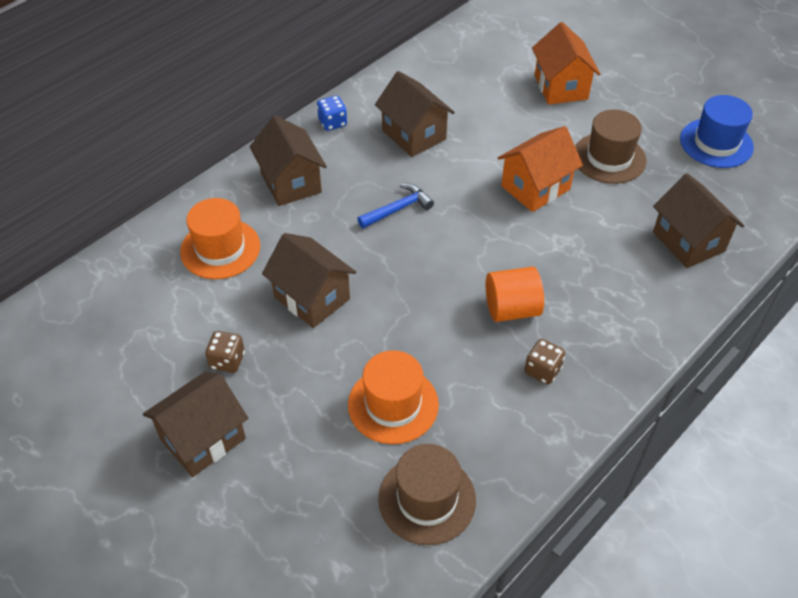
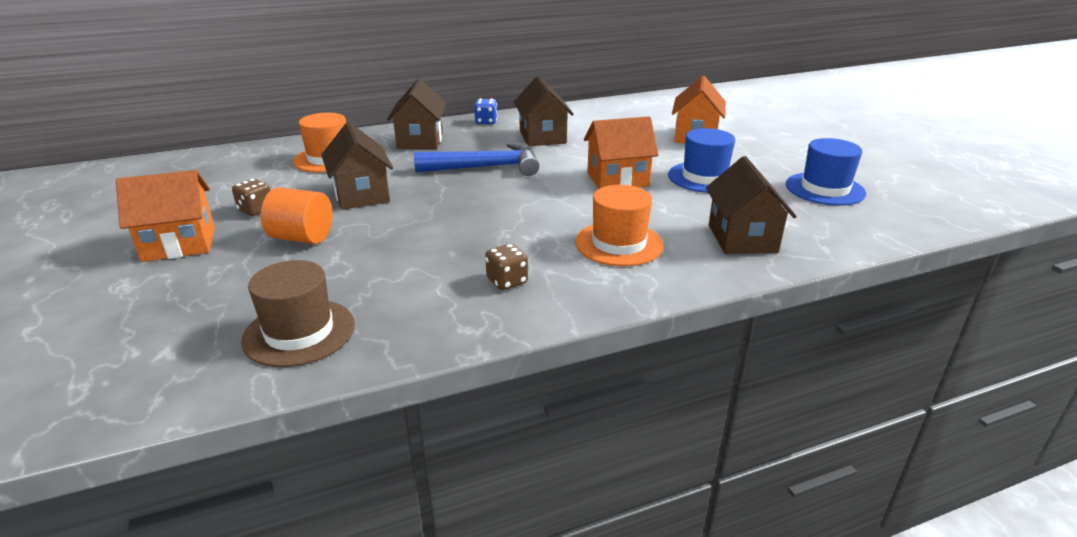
camera: 25 degrees right, 20 degrees down
brown house [143,372,248,477] -> orange house [116,170,215,262]
orange hat [348,350,439,444] -> orange hat moved to [575,185,664,266]
blue hammer [357,184,434,229] -> blue hammer [414,142,539,176], size x1.72
orange cylinder [486,267,544,322] -> orange cylinder moved to [261,187,333,244]
brown hat [575,109,647,184] -> blue hat [668,128,735,193]

